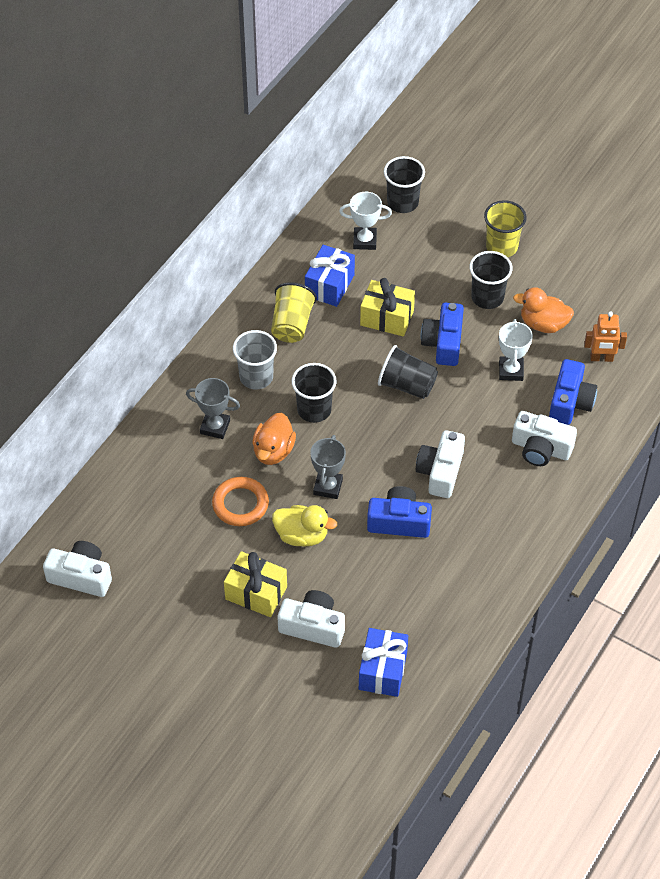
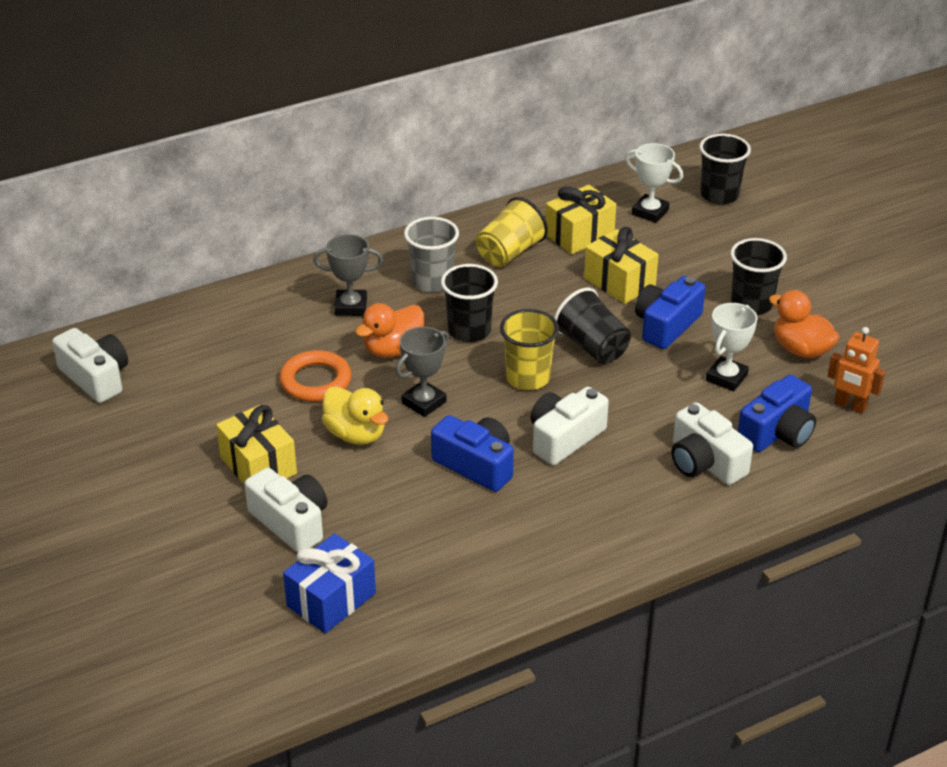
camera: 30 degrees right, 15 degrees down
grey trophy [186,378,240,439] -> grey trophy turned 45 degrees counterclockwise [313,234,383,316]
blue gift [305,245,355,307] -> yellow gift [545,185,616,254]
yellow cup [484,200,527,257] -> yellow cup moved to [500,309,559,390]

